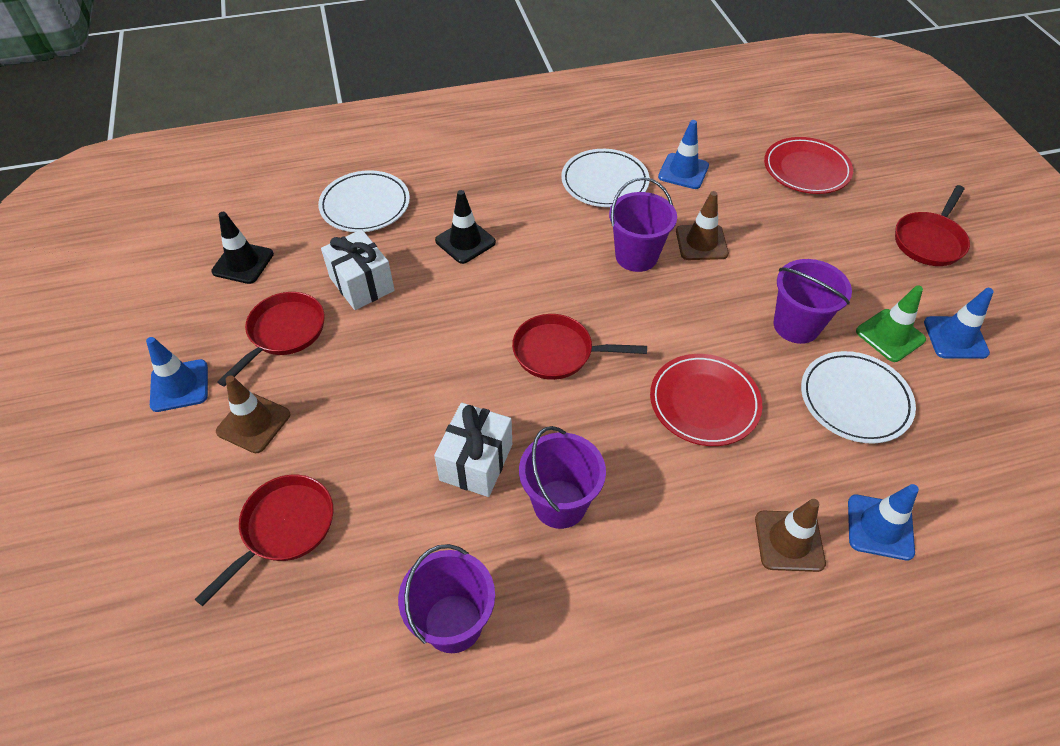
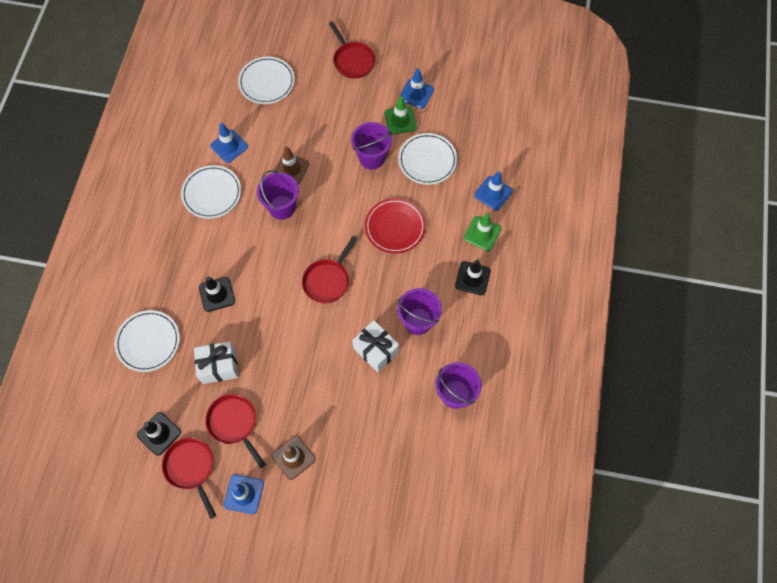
camera: 65 degrees left, 15 degrees up
red pan [195,475,333,606] -> red pan moved to [162,438,216,519]
brown traffic cone [755,499,826,572] -> green traffic cone [464,213,501,251]
red plate [764,137,853,194] -> white plate [238,57,295,104]
none -> black traffic cone [455,260,491,295]

